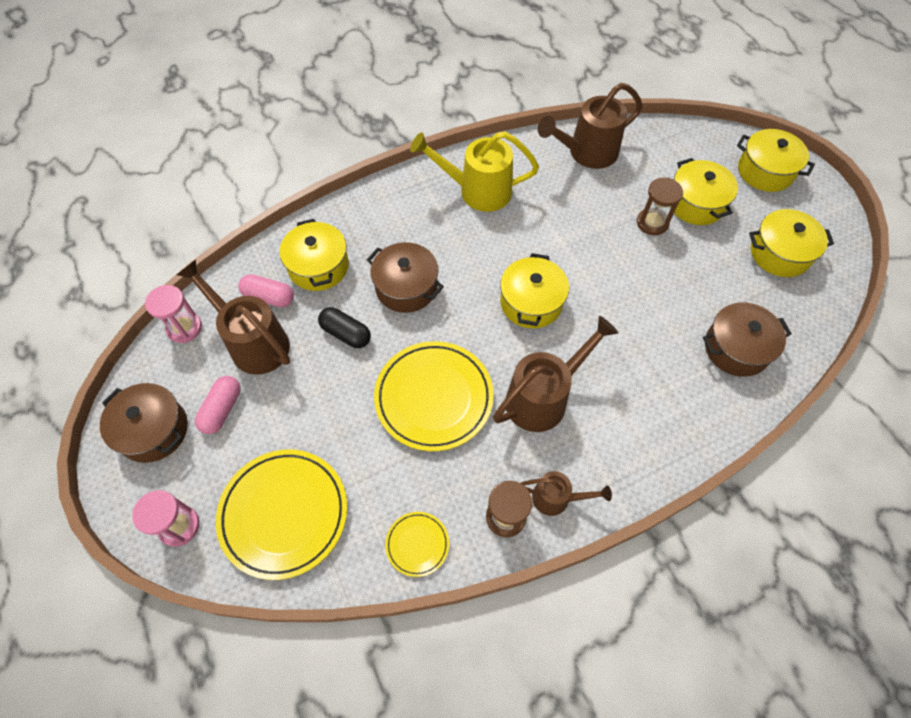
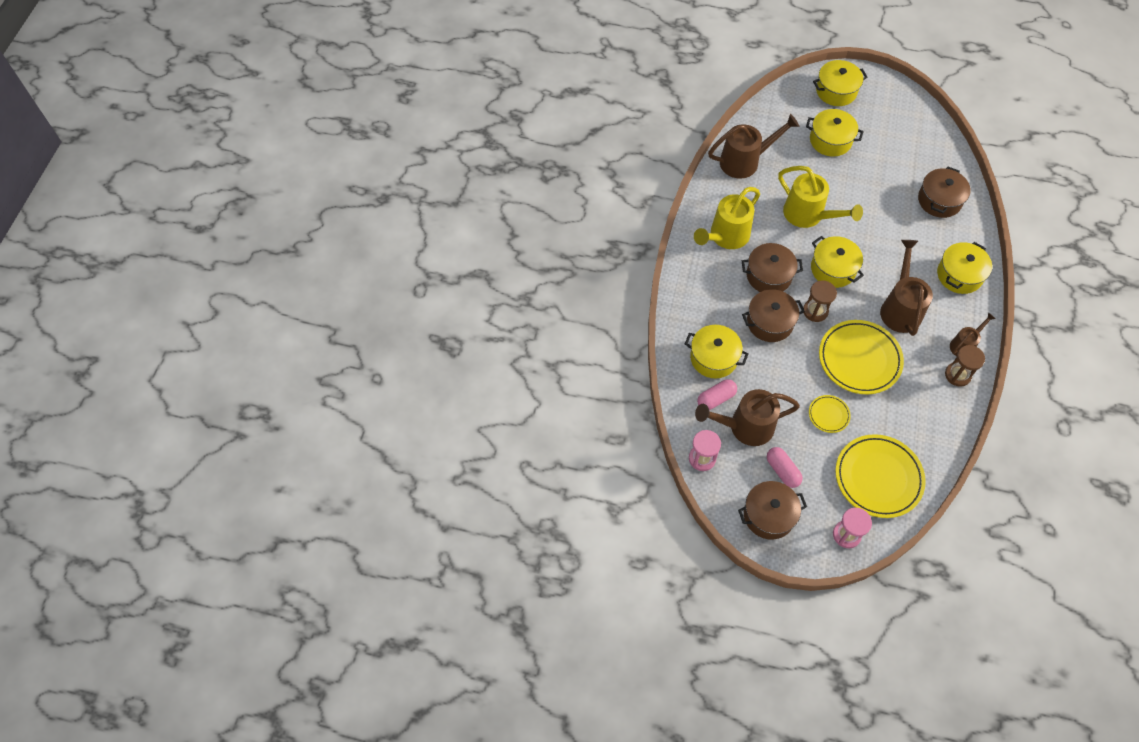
camera: 50 degrees left, 0 degrees up
black capsule [318,307,371,348] -> none
yellow plate [385,512,449,577] -> yellow plate moved to [809,395,851,433]
brown watering can [538,83,642,169] -> brown watering can turned 120 degrees counterclockwise [708,114,799,179]
brown hourglass [637,177,683,235] -> brown hourglass moved to [803,281,837,322]
yellow pot [749,209,834,277] -> yellow pot moved to [937,242,992,294]
none -> brown pot [742,243,803,292]
none -> yellow watering can [778,166,863,228]

